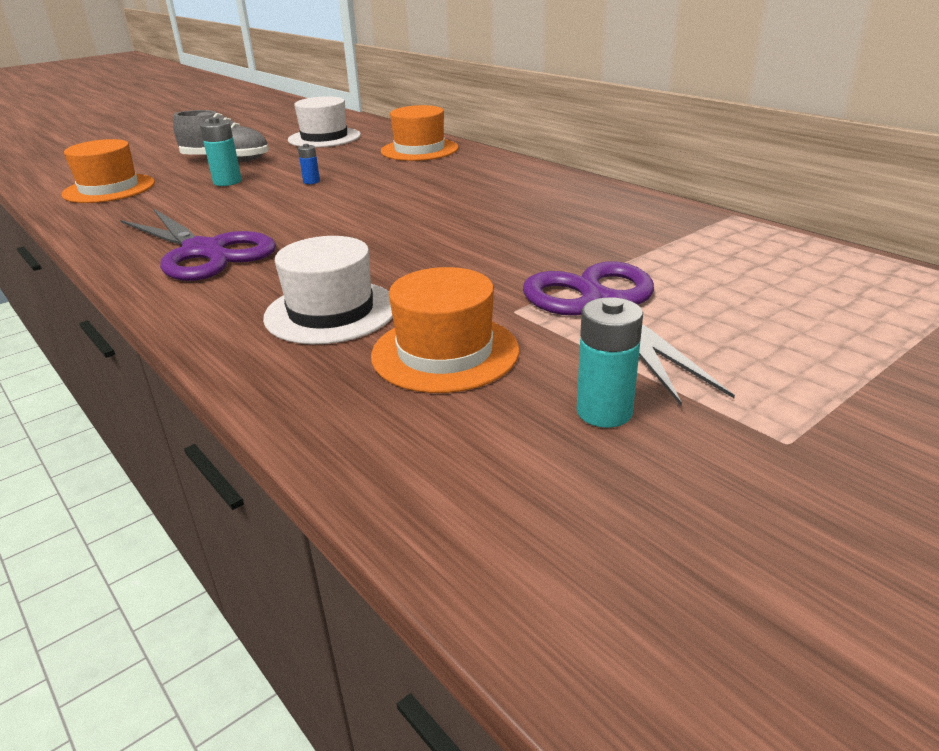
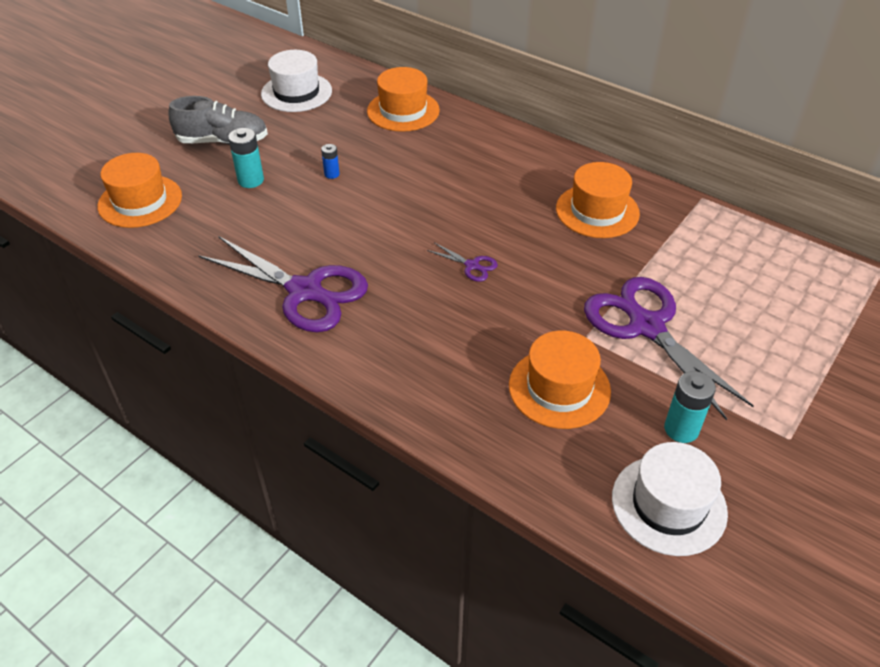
camera: 15 degrees left, 15 degrees up
white hat [263,236,393,344] -> white hat moved to [612,442,728,556]
none -> purple scissors [427,242,498,282]
none -> orange hat [556,162,640,238]

